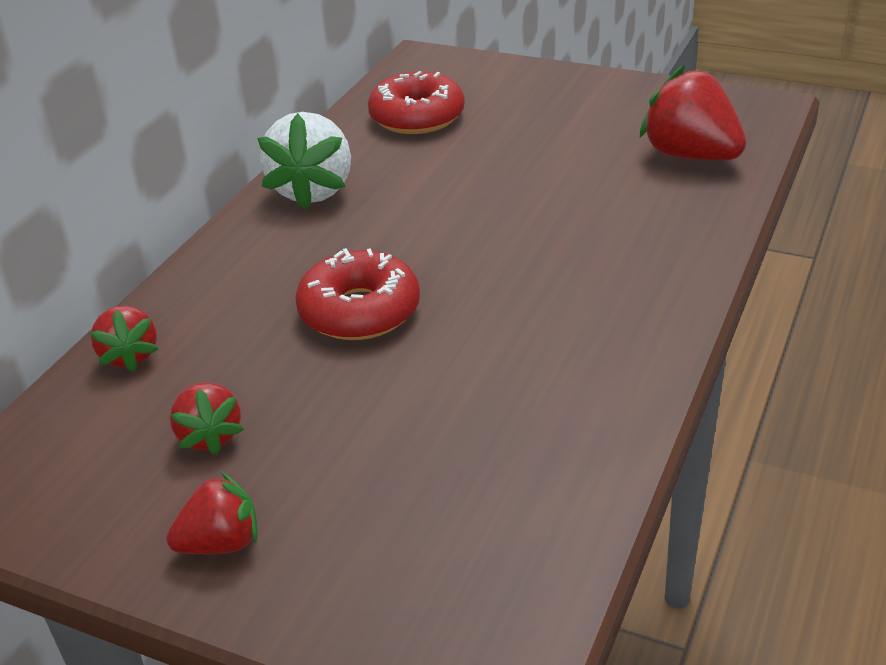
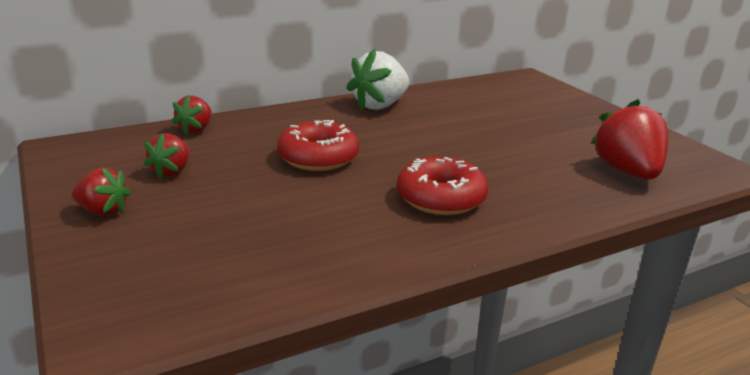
camera: 35 degrees right, 10 degrees down
red donut [368,71,465,134] -> red donut moved to [397,157,488,215]

